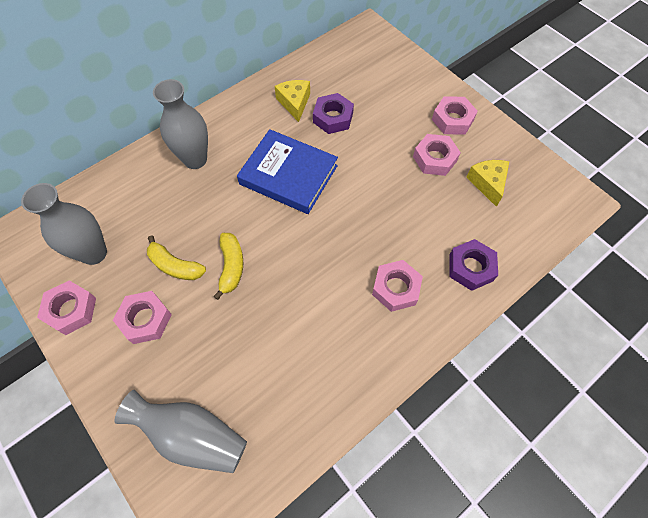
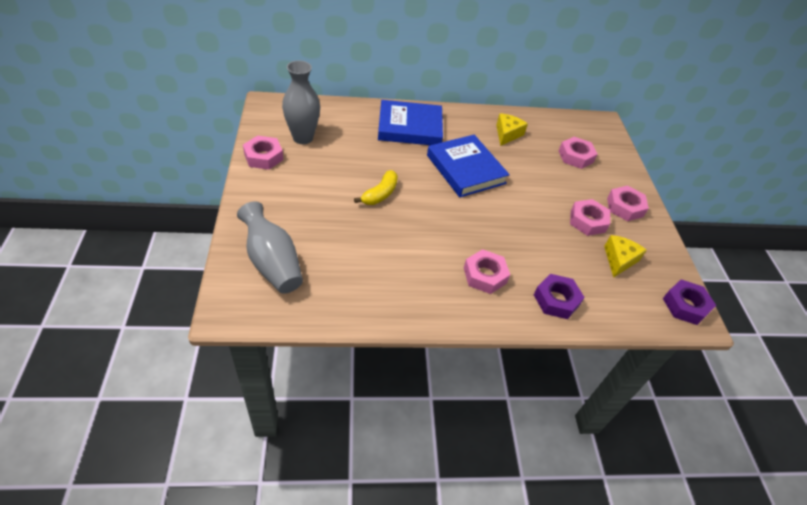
camera: 30 degrees right, 15 degrees down
pink nut [113,291,172,344] -> pink nut moved to [559,137,598,169]
yellow banana [147,235,206,280] -> none
grey vase [153,79,208,169] -> blue book [378,100,443,145]
purple nut [313,93,354,134] -> purple nut moved to [663,279,716,325]

